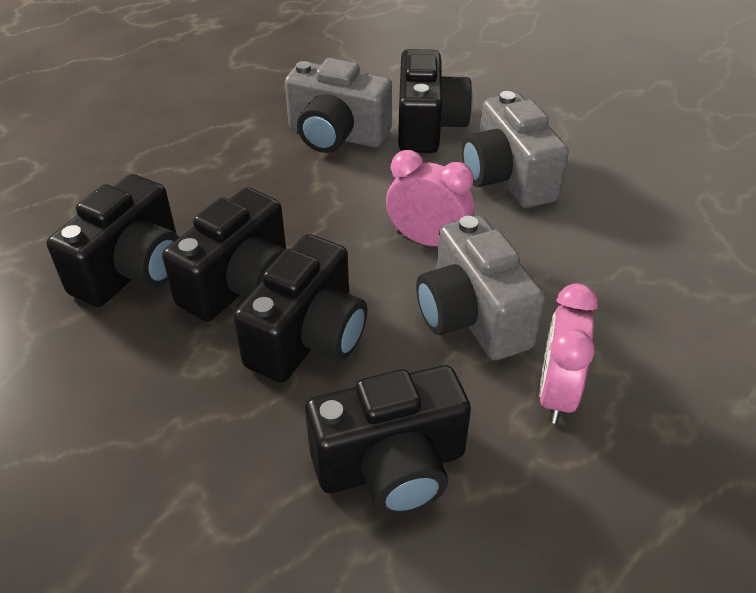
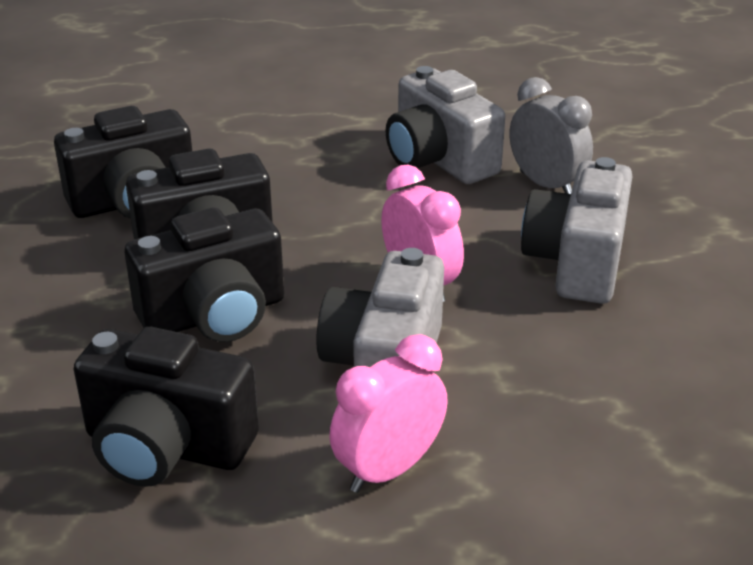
camera: 35 degrees right, 10 degrees down
black camera [398,49,473,153] -> grey clock [510,77,593,194]

